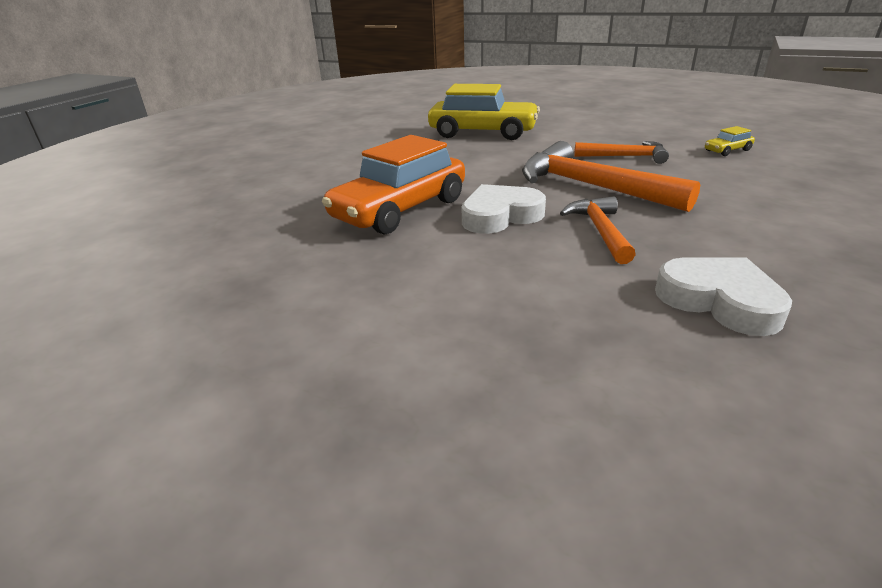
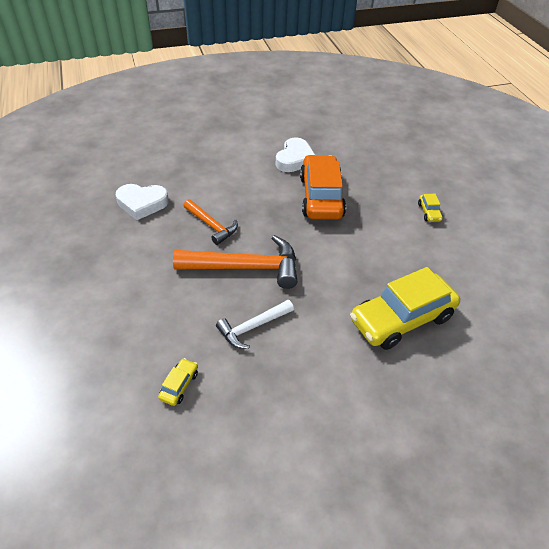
camera: 135 degrees right, 15 degrees up
white heart [462,184,546,234] -> white heart moved to [276,137,315,172]
orange hammer [574,141,669,164] -> white hammer [216,300,294,349]
none -> yellow car [418,194,443,222]

